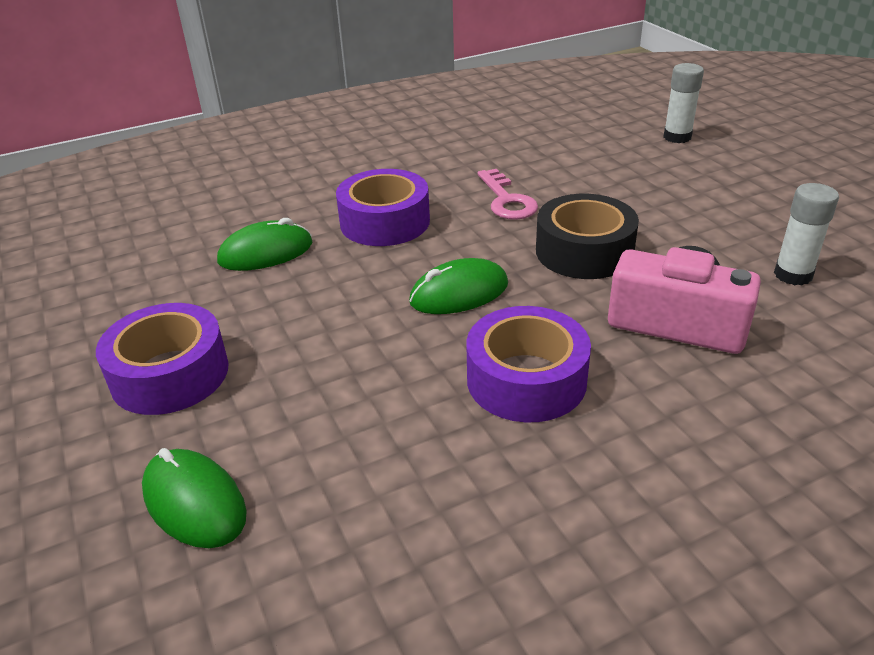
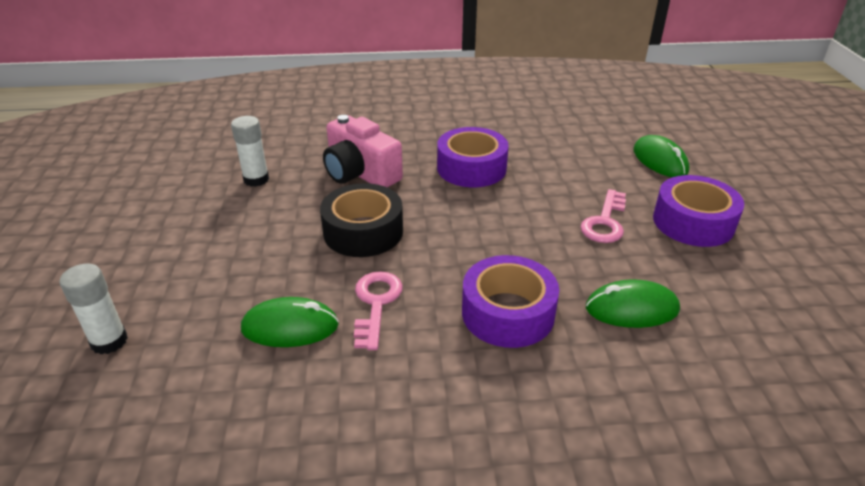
camera: 160 degrees left, 0 degrees up
green mouse [409,258,508,314] -> green mouse moved to [241,297,339,347]
none -> pink key [580,189,626,243]

